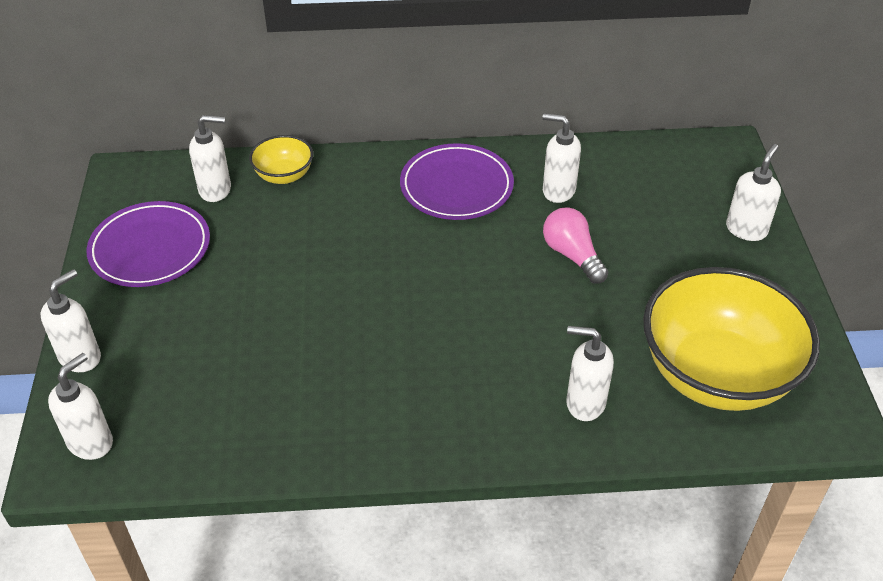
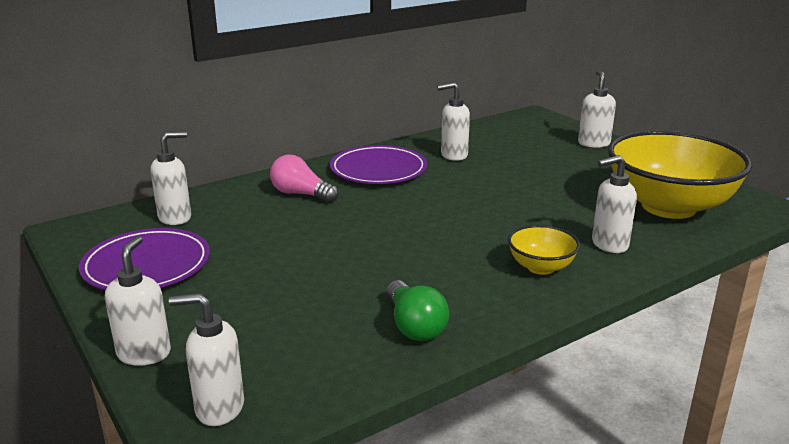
camera: 30 degrees left, 20 degrees down
white soap dispenser [48,353,113,460] -> white soap dispenser turned 90 degrees counterclockwise [169,293,244,426]
yellow bowl [249,135,313,184] -> yellow bowl moved to [508,225,580,275]
pink light bulb [543,207,608,283] -> pink light bulb moved to [270,155,338,203]
none -> green light bulb [386,280,449,341]

